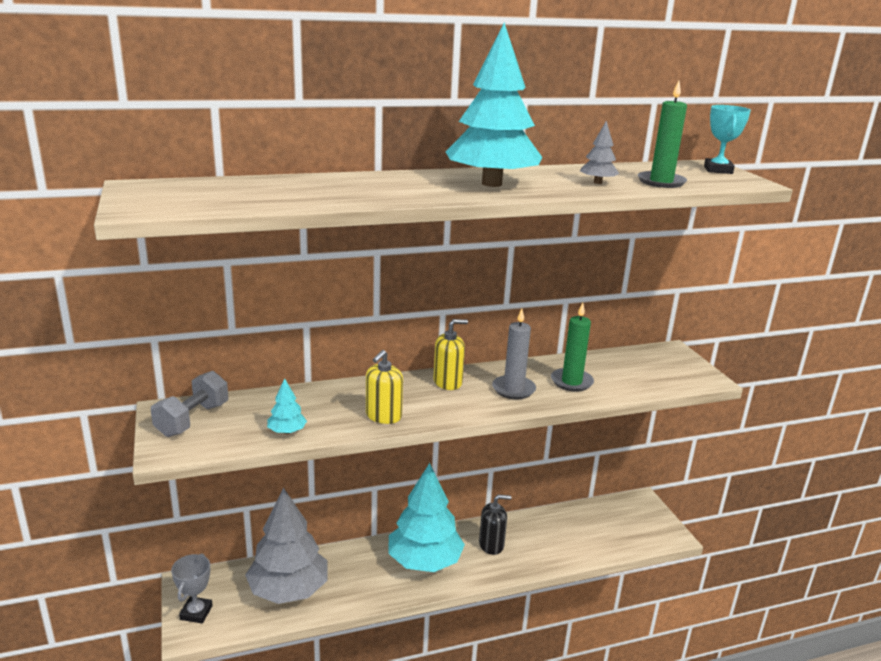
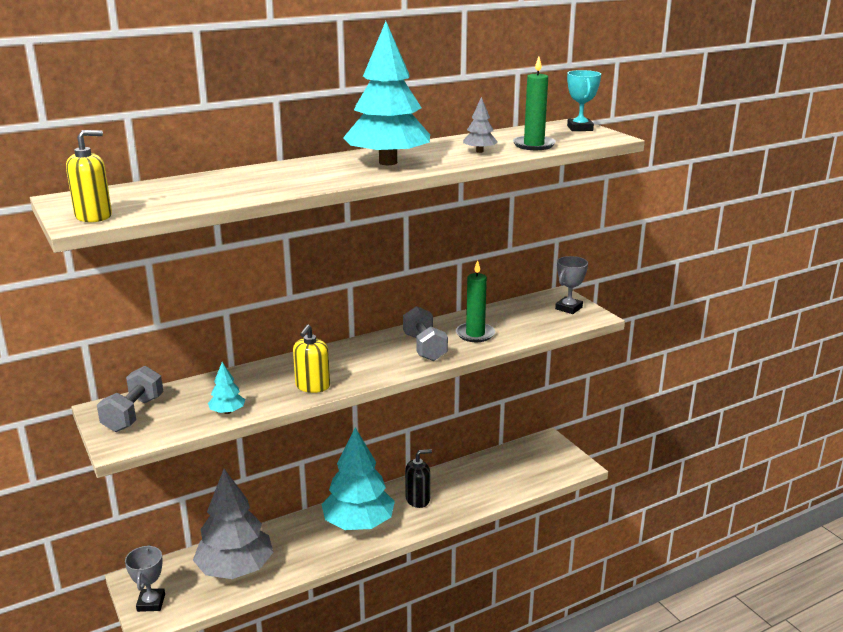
camera: 10 degrees left, 0 degrees up
yellow soap dispenser [433,319,468,390] -> yellow soap dispenser moved to [66,130,112,222]
grey candle [492,309,536,399] -> grey dumbbell [403,306,448,361]
none -> grey trophy [555,256,588,314]

